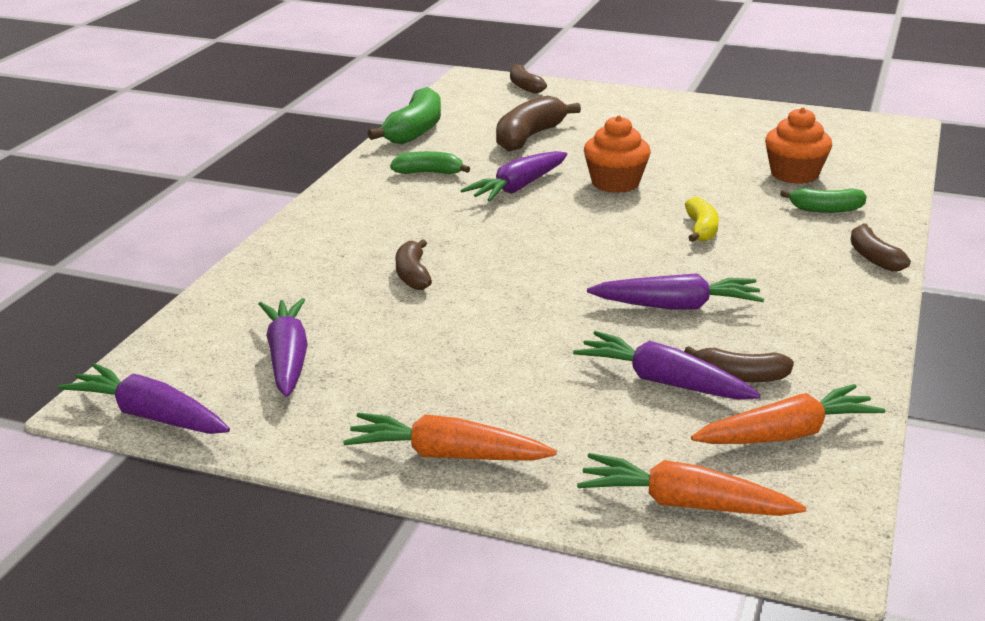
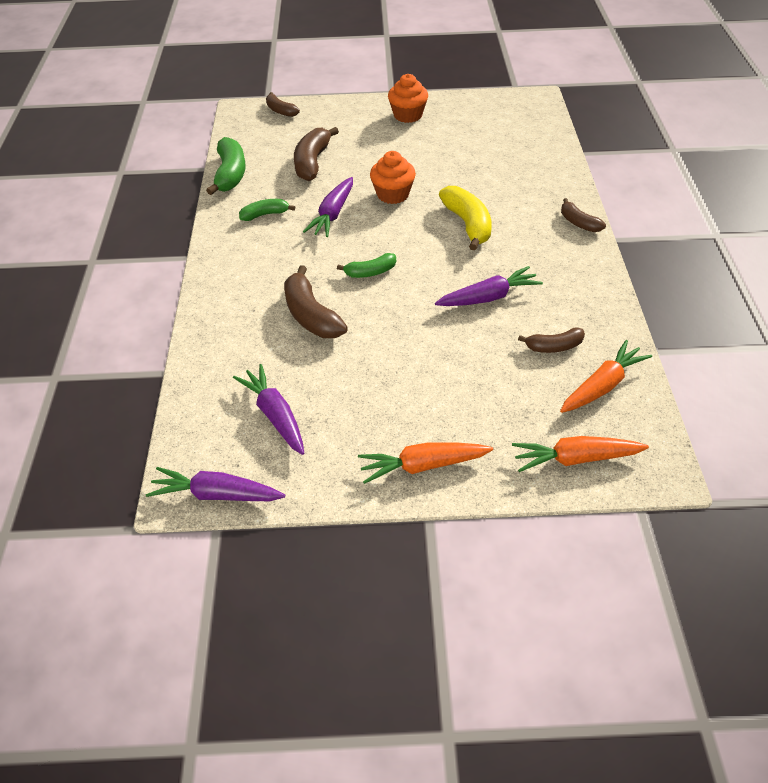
camera: 20 degrees left, 20 degrees up
brown banana [395,239,432,290] -> brown banana [284,265,348,338], size x1.68
purple carrot [573,331,761,400] -> none
yellow banana [685,197,719,242] -> yellow banana [439,186,492,251], size x1.68
orange cupcake [765,107,832,184] -> orange cupcake moved to [388,74,428,123]
green banana [780,188,867,213] -> green banana moved to [337,253,396,278]

